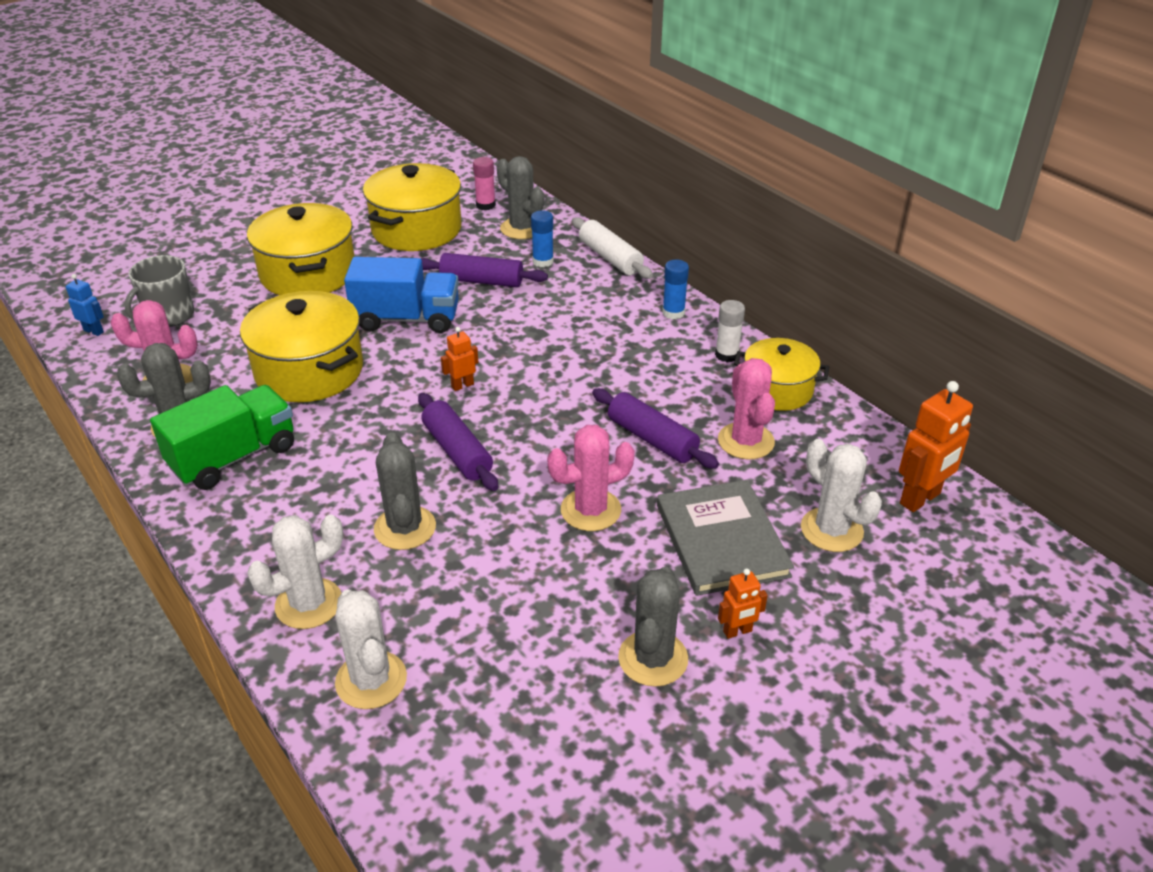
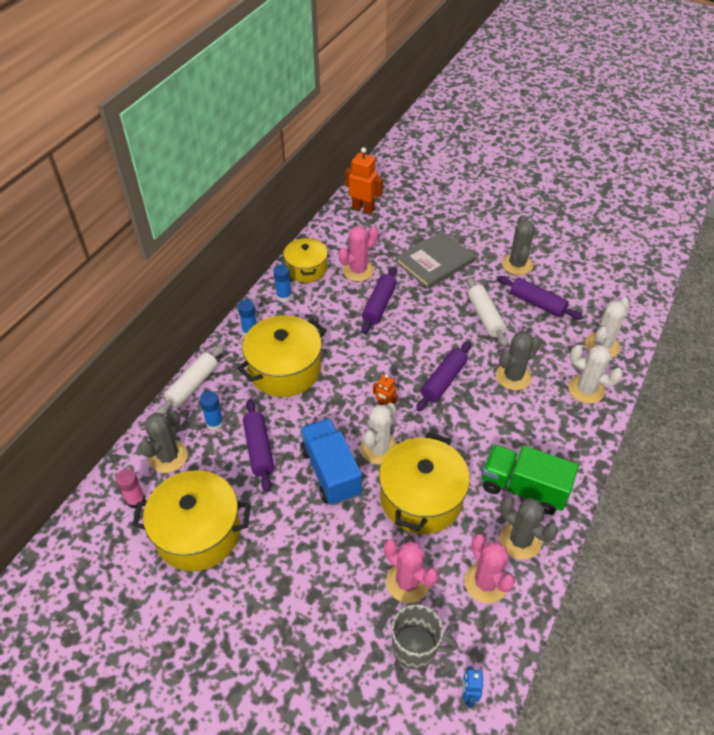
camera: 115 degrees left, 10 degrees up
yellow pot [247,203,355,295] -> yellow pot moved to [237,315,326,397]
pink cactus [547,425,635,531] -> pink cactus moved to [384,539,438,603]
grey cactus [618,567,688,687] -> grey cactus turned 75 degrees counterclockwise [502,215,535,275]
white glue stick [715,300,745,362] -> blue glue stick [273,264,292,302]
orange robot [718,568,768,639] -> none
white cactus [801,439,882,552] -> white cactus moved to [360,403,397,465]
none -> white rolling pin [467,277,508,347]
none -> purple rolling pin [497,276,583,320]

